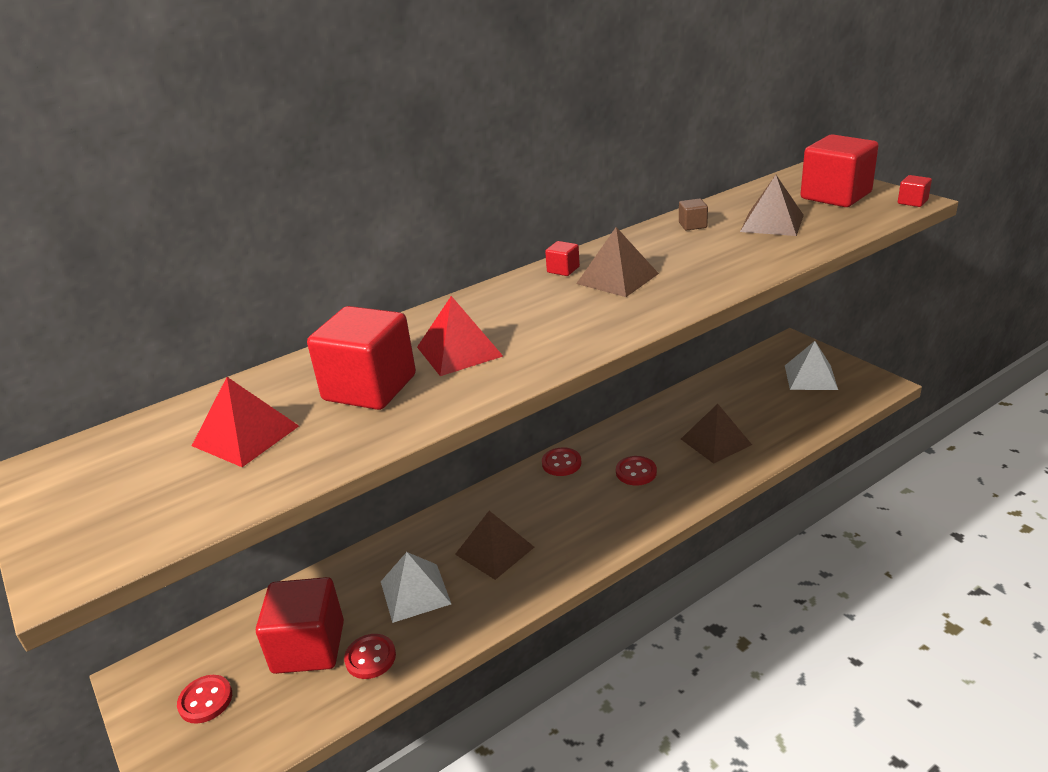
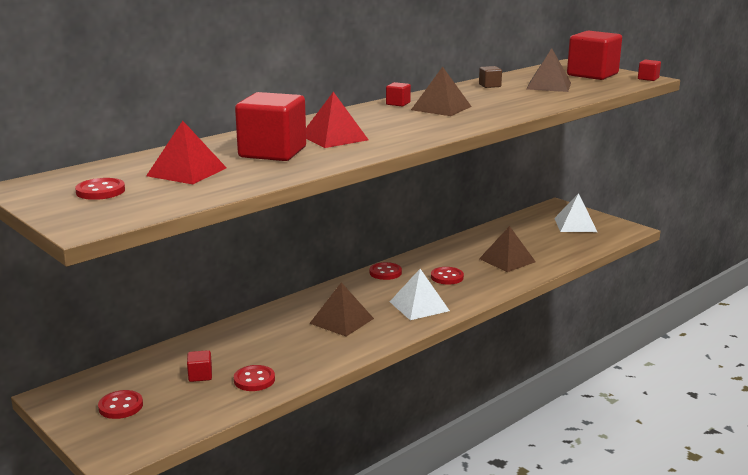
camera: 10 degrees left, 10 degrees down
red cube [256,577,344,674] -> red cube [187,350,212,382], size x0.43
white pyramid [381,552,451,623] -> white pyramid moved to [390,269,450,320]
none -> red button [75,178,125,200]

